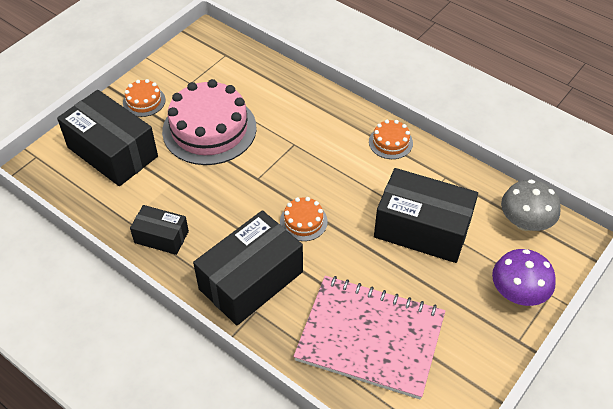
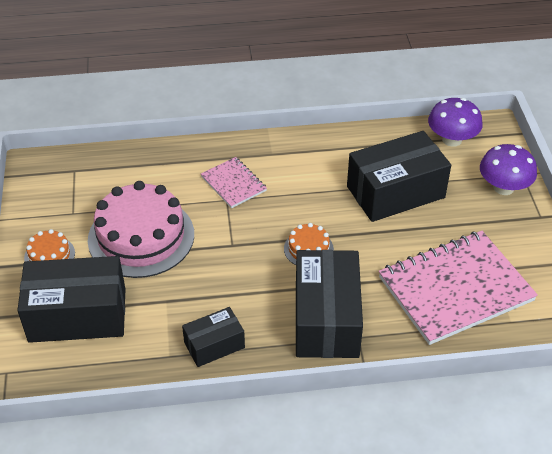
camera: 45 degrees left, 5 degrees down
orange cake [369,120,413,159] -> none
grey mushroom [501,180,561,231] -> purple mushroom [428,98,483,147]
none -> pink notebook [201,157,267,208]

